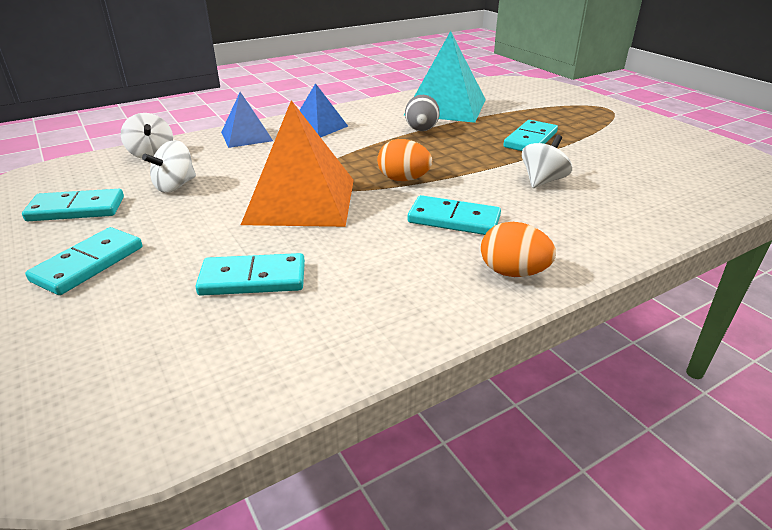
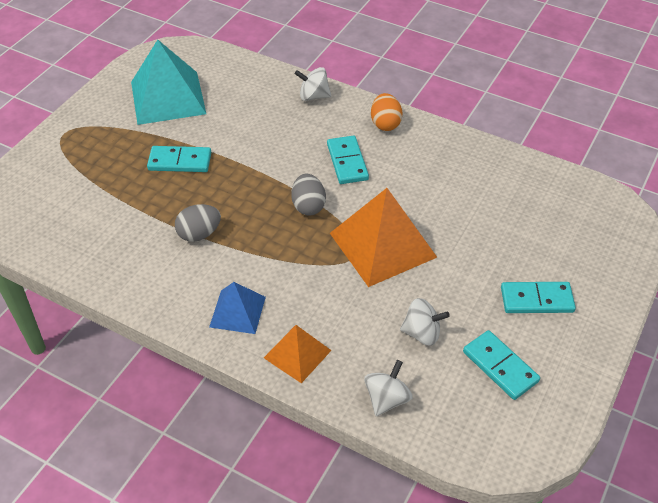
camera: 120 degrees left, 15 degrees up
turquoise domino [195,253,305,296] -> none
blue pyramid [221,92,273,148] -> orange pyramid [264,325,332,383]
orange egg [377,139,432,181] -> grey egg [291,174,326,216]
turquoise pyramid [404,31,486,123] -> turquoise pyramid moved to [131,40,206,125]
white spinning top [522,135,572,188] -> white spinning top moved to [295,67,331,101]

